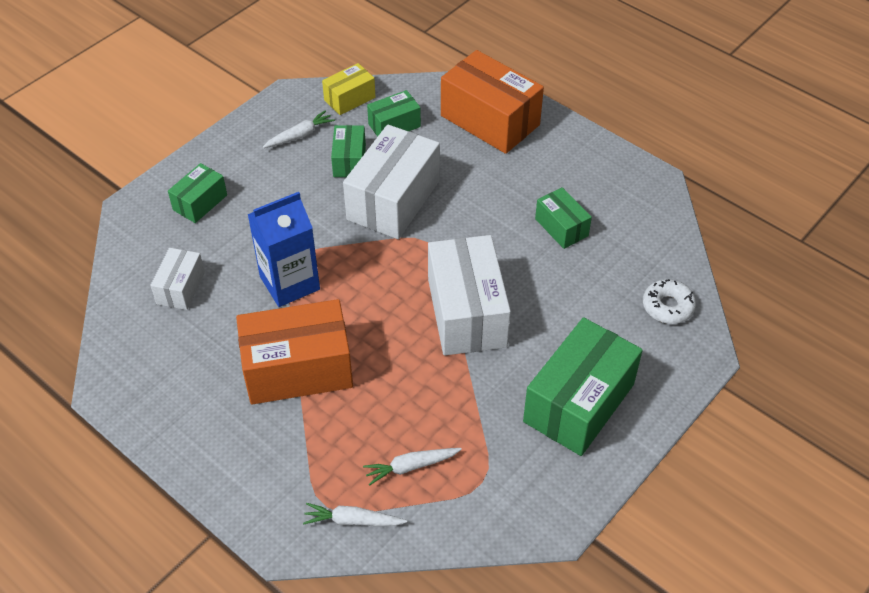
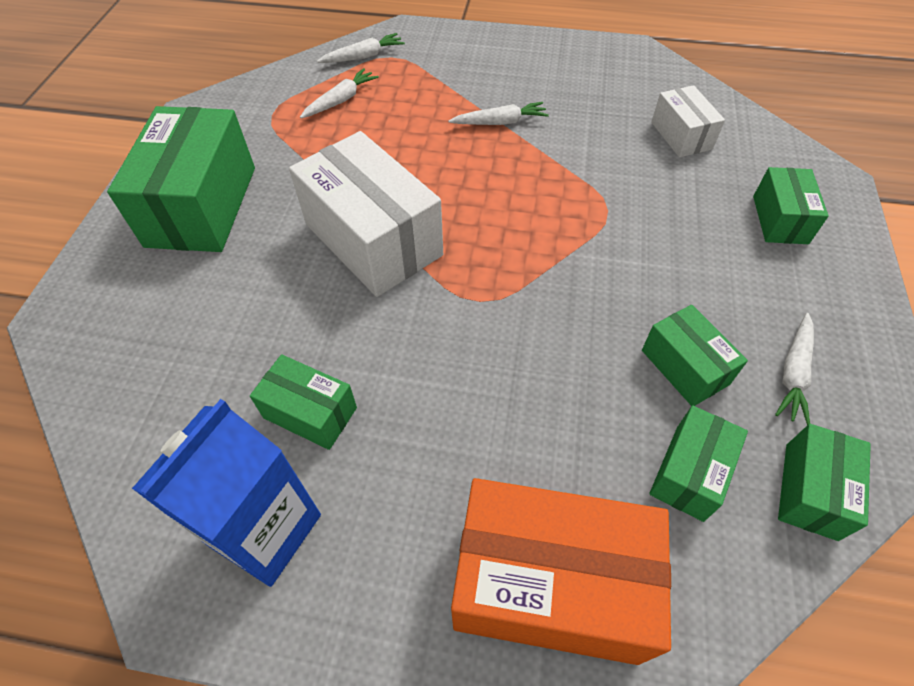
camera: 150 degrees right, 5 degrees up
orange box [236,299,353,405] -> white carrot [448,102,549,125]
blue carton [247,192,320,307] -> blue carton moved to [132,399,321,587]
yellow box [322,63,375,115] -> green box [778,424,871,541]
white box [343,124,440,239] -> none
white donut [643,279,696,324] -> none

